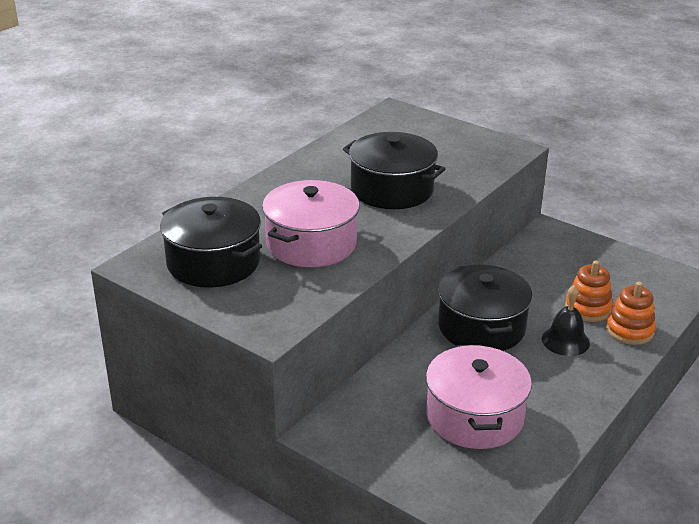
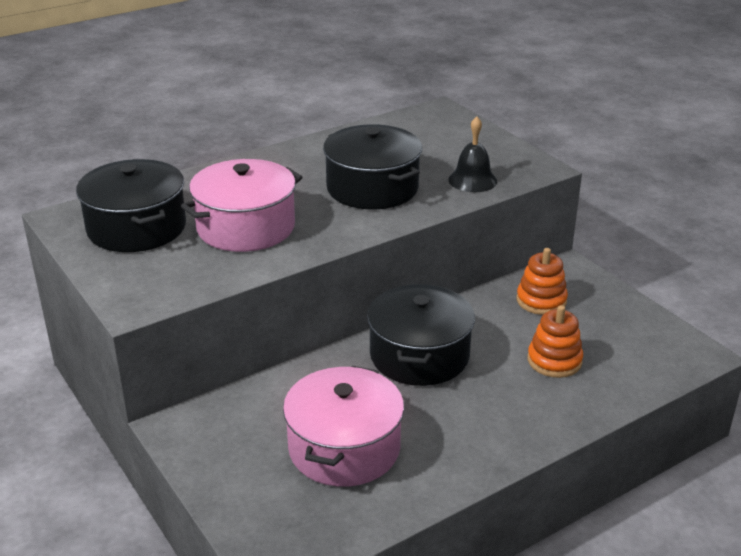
camera: 20 degrees right, 0 degrees up
black bell [542,285,590,356] -> black bell moved to [448,117,497,192]
orange stacking toy [606,282,656,345] -> orange stacking toy moved to [516,248,568,315]

